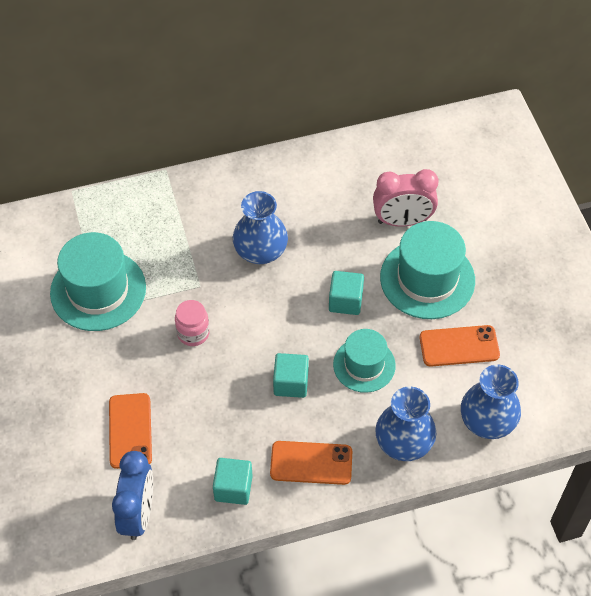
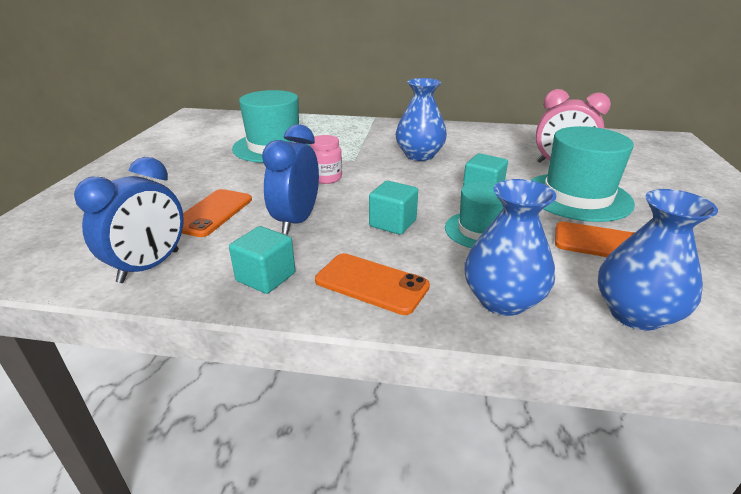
camera: 25 degrees right, 25 degrees down
none -> blue clock [262,124,319,234]

